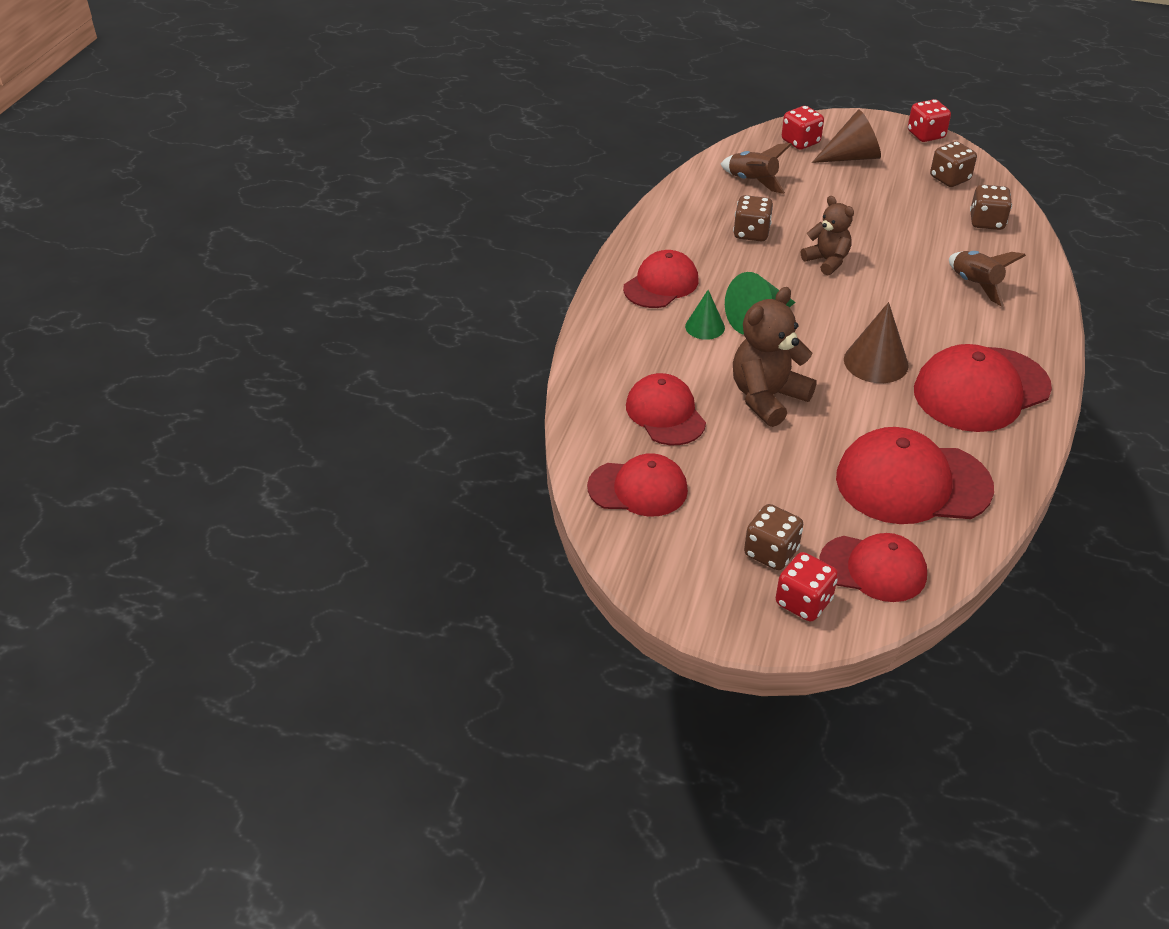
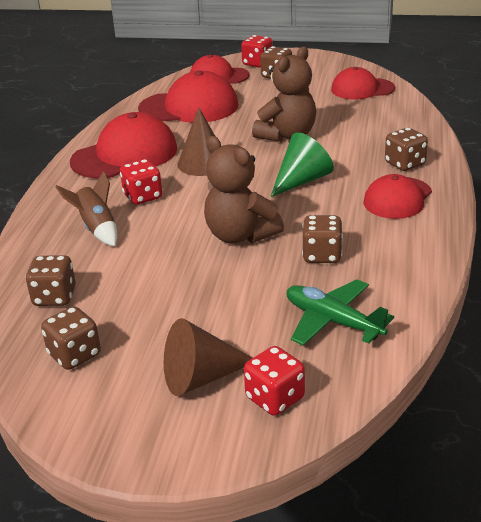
camera: 175 degrees right, 10 degrees down
red cap [626,373,706,445] -> none
green cone [685,290,725,340] -> none
brown rocket [721,143,792,194] -> green plane [287,280,394,346]
brown teddy bear [801,196,854,276] -> brown teddy bear [204,136,284,243], size x1.56
red dice [908,99,951,142] -> red dice moved to [120,159,162,205]
none -> brown dice [385,128,428,171]

